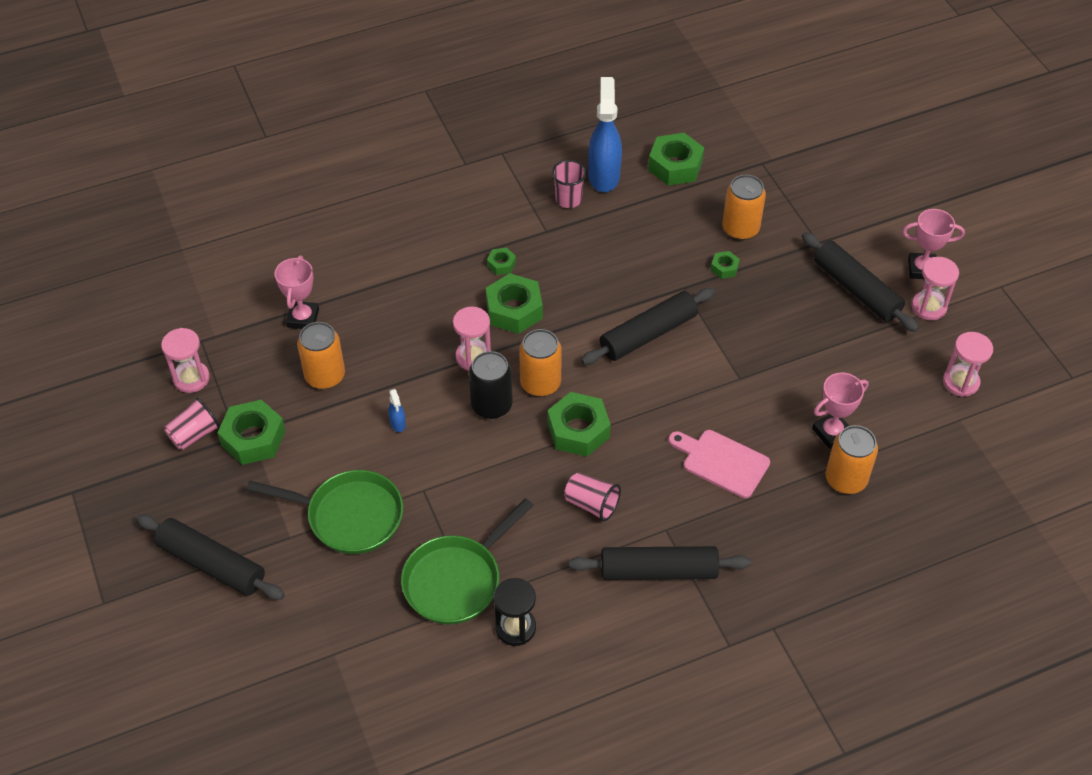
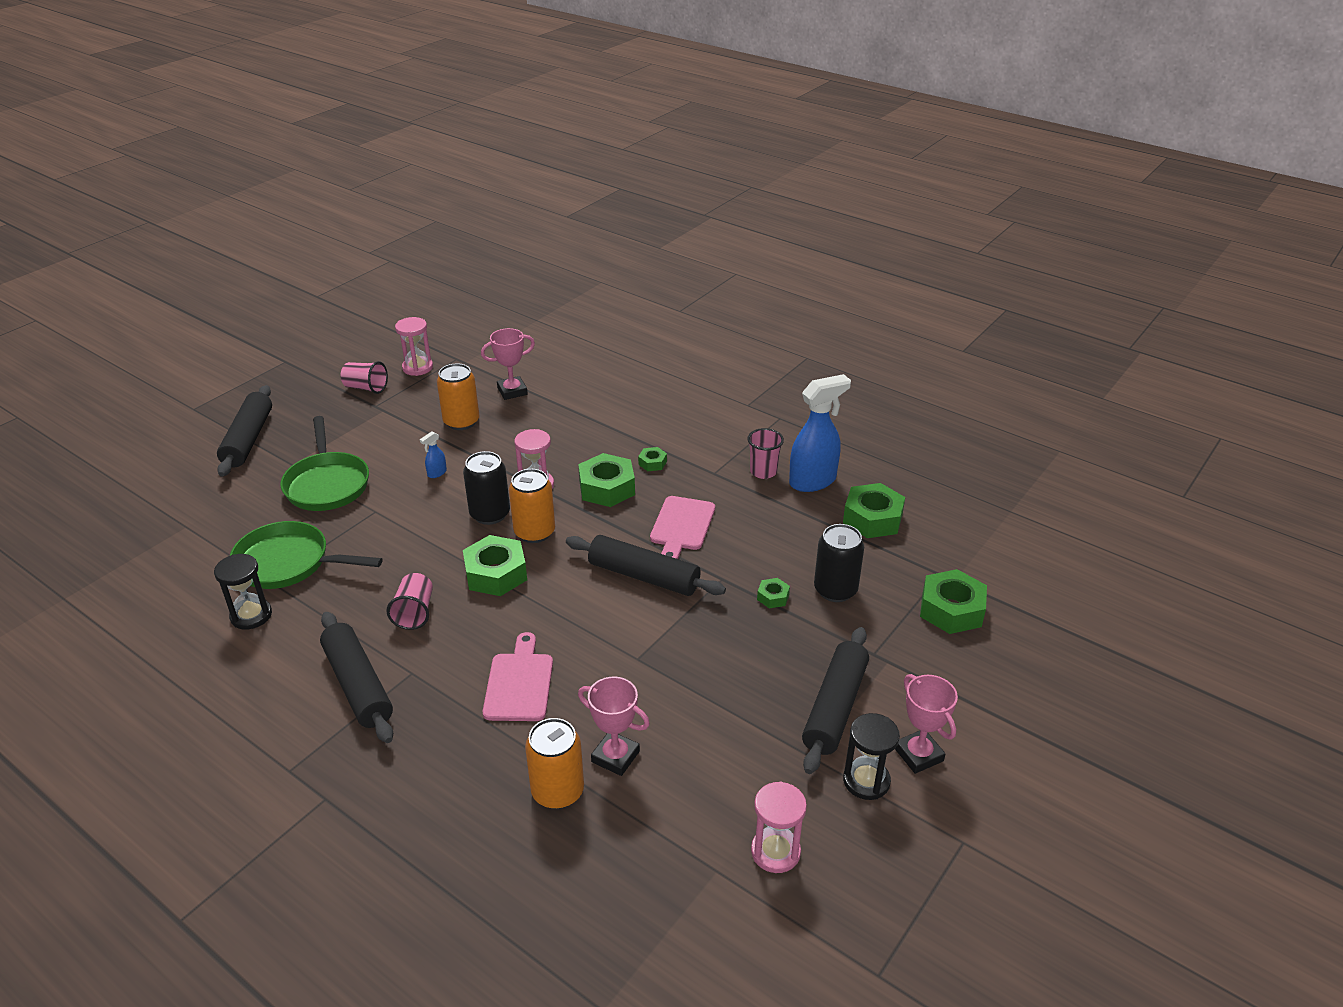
camera: 60 degrees right, 15 degrees down
green nut [217,400,286,465] -> green nut moved to [920,569,987,634]
orange can [722,175,766,240] -> black can [814,524,864,602]
pink hourglass [912,257,959,320] -> black hourglass [843,713,900,800]
none -> pink cutting board [650,496,715,559]

